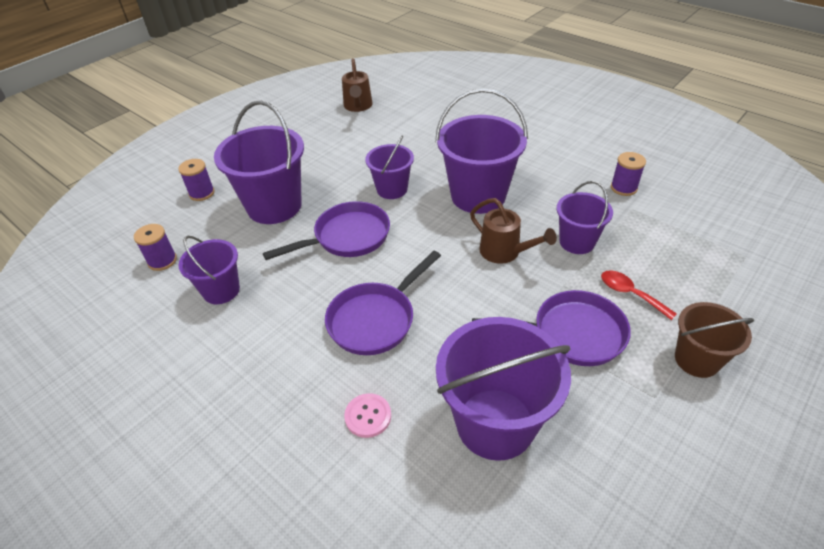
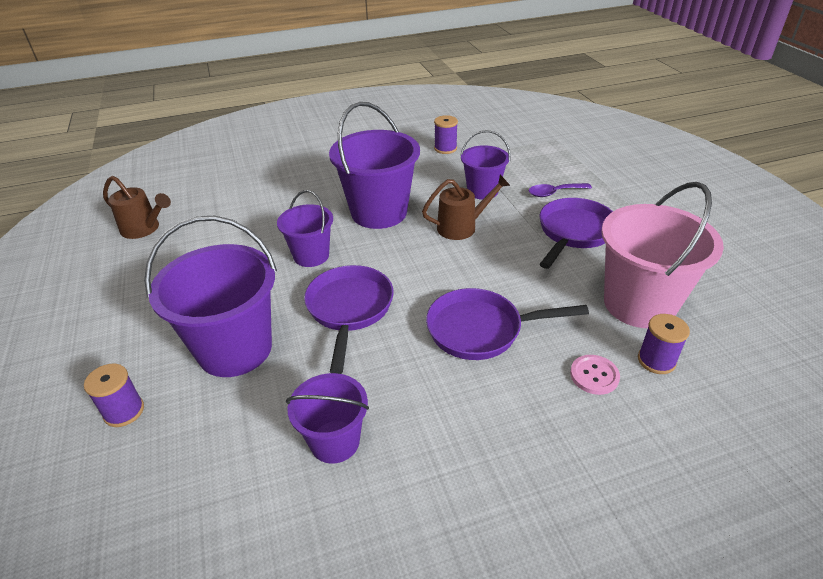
camera: 60 degrees left, 5 degrees down
purple spool [134,224,177,271] -> purple spool moved to [638,314,690,374]
purple pan [325,251,441,355] -> purple pan turned 105 degrees clockwise [426,288,589,360]
purple bucket [436,317,571,461] -> pink bucket [601,182,724,328]
red spoon [601,270,677,320] -> purple spoon [528,183,592,197]
brown bucket [675,302,754,378] -> none

